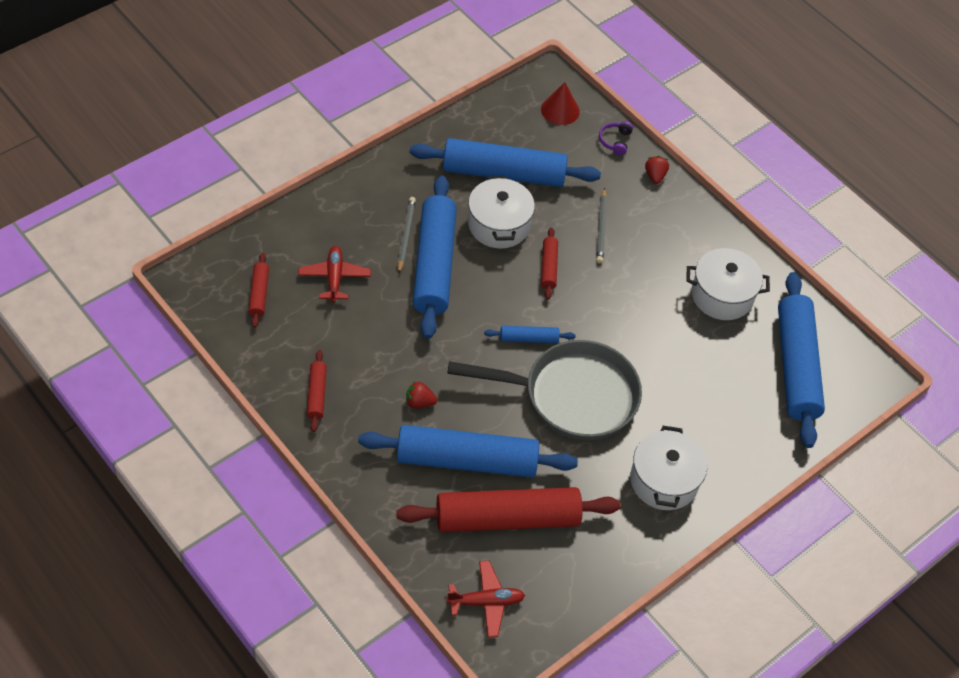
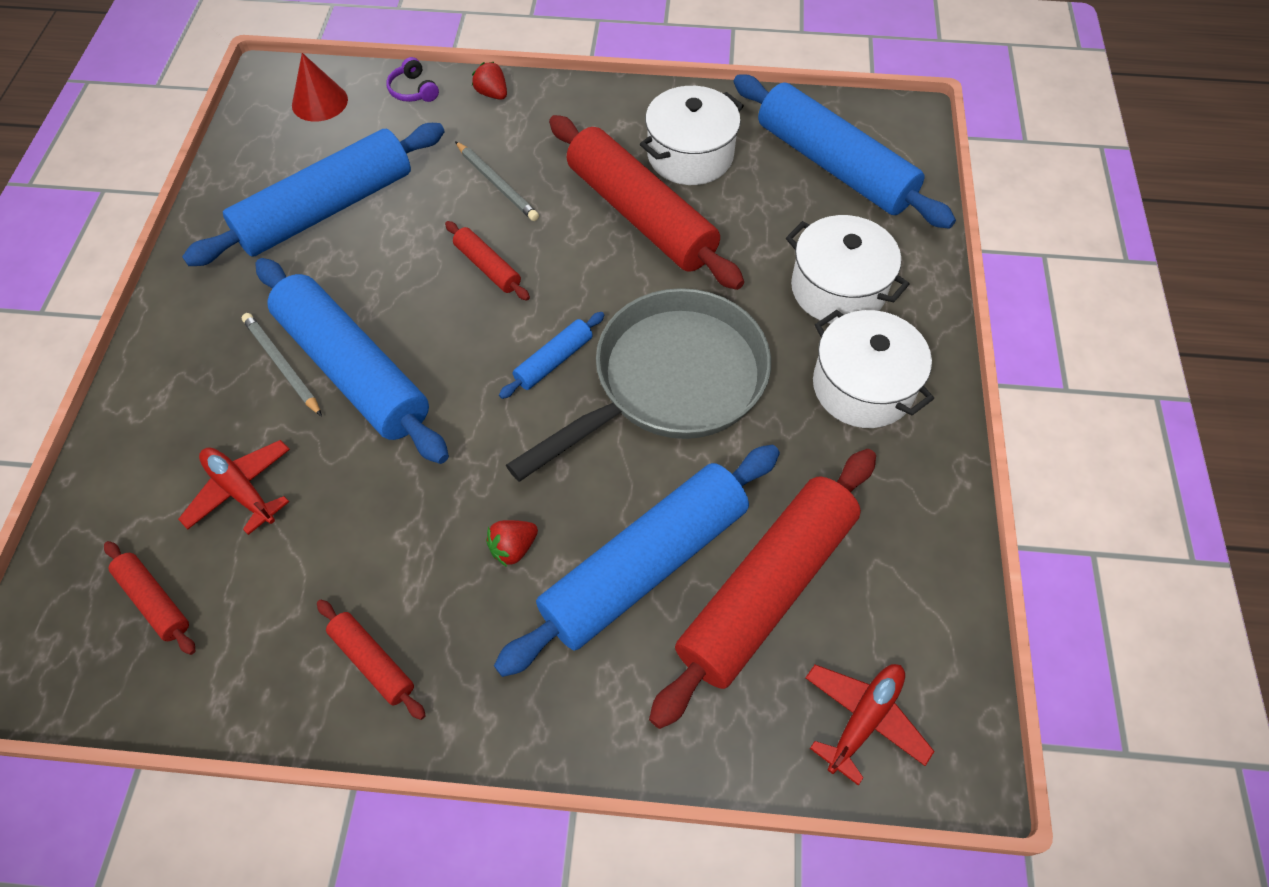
camera: 40 degrees left, 5 degrees up
white pot [468,176,535,249] -> white pot moved to [786,215,910,324]
none -> red rolling pin [549,115,744,290]

